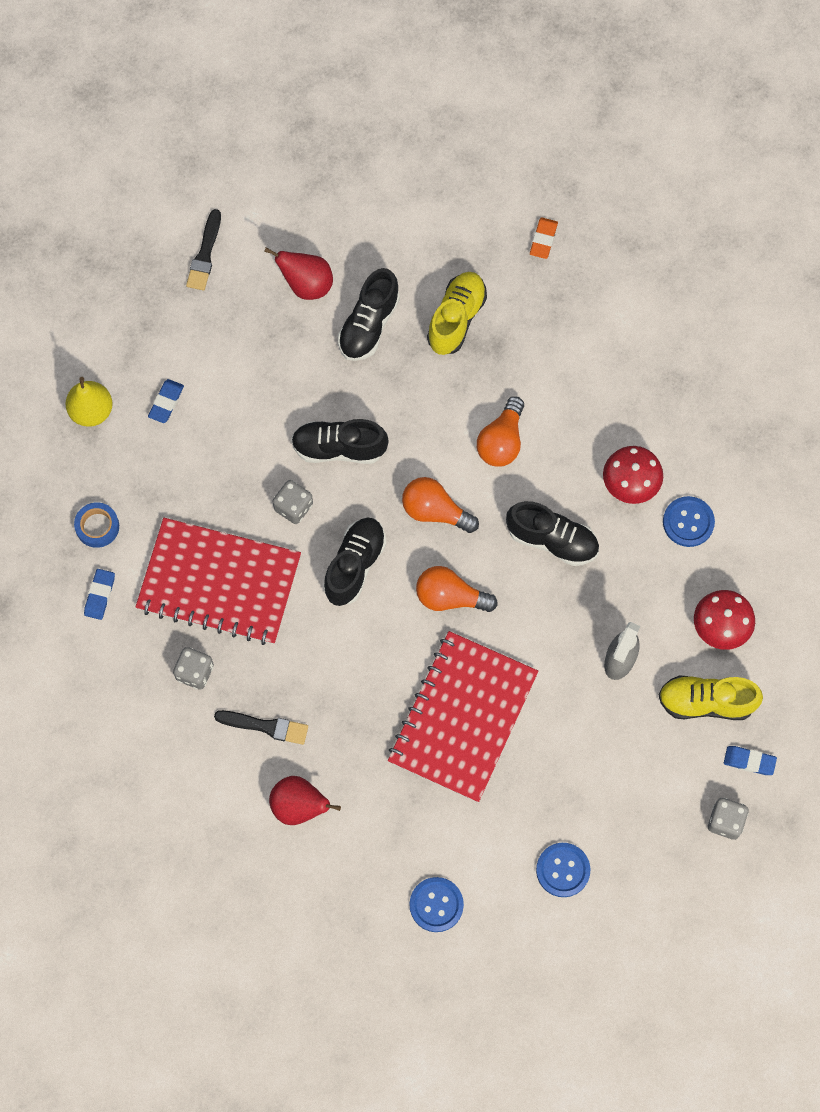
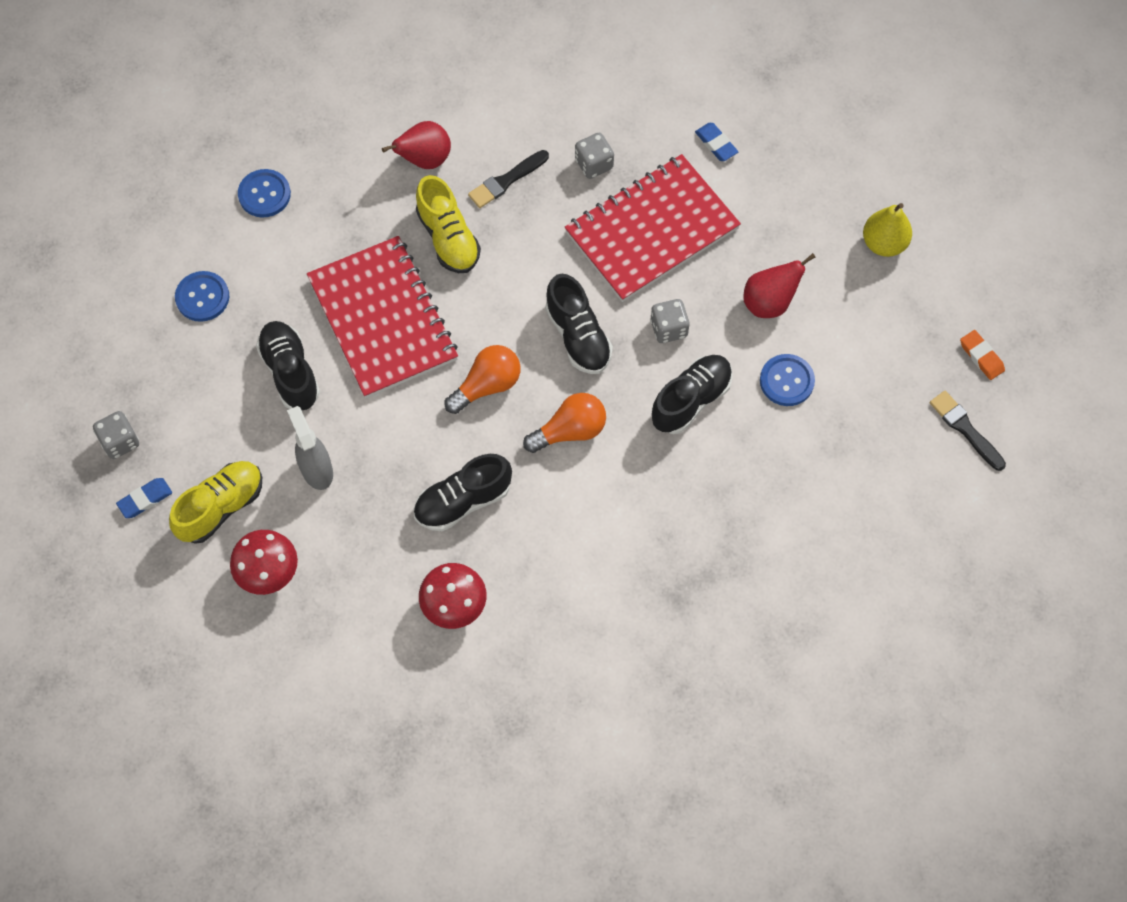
camera: 130 degrees right, 5 degrees down
blue tape [74,502,119,548] -> none
blue eraser [148,379,184,423] -> none
red pear [264,248,333,300] -> red pear moved to [743,253,815,318]
black shoe [338,268,400,361] -> black shoe moved to [256,321,320,410]
yellow shoe [427,272,487,355] -> yellow shoe moved to [416,175,481,273]
orange light bulb [477,396,524,467] -> none
orange eraser [530,218,558,259] -> orange eraser moved to [960,330,1005,380]
blue button [663,496,715,547] -> blue button moved to [760,354,815,406]

